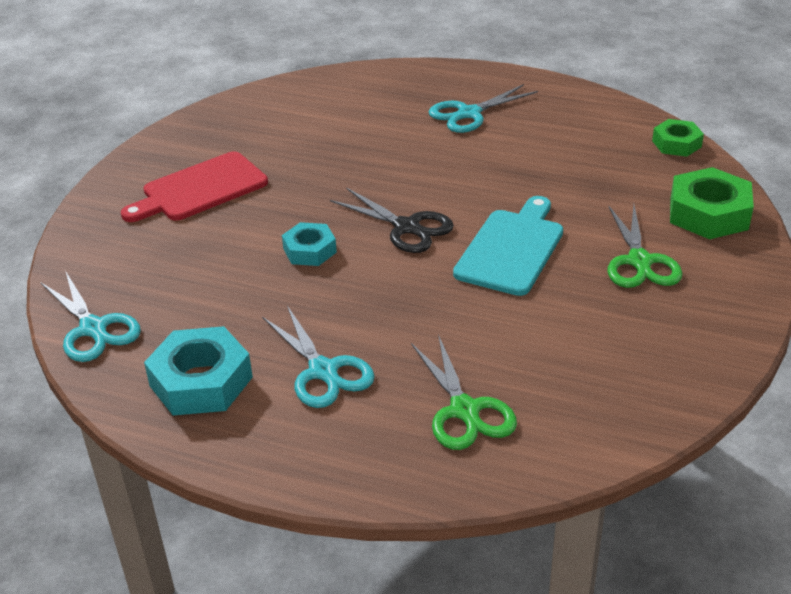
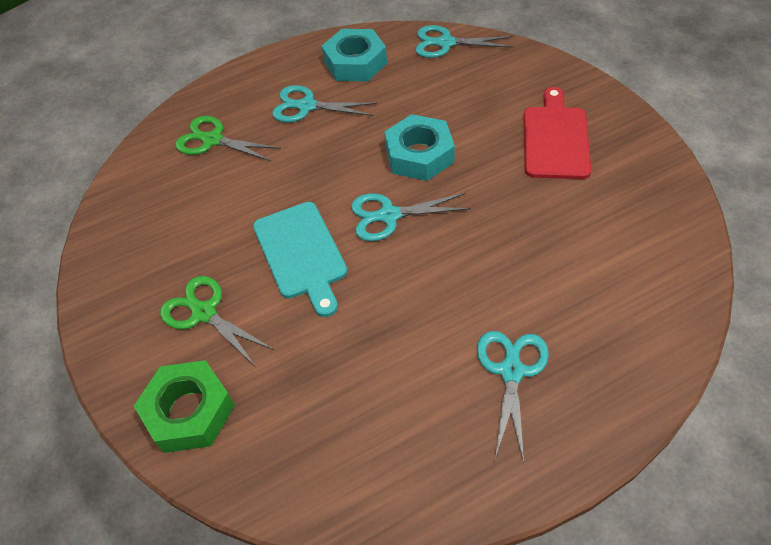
camera: 135 degrees right, 15 degrees up
turquoise nut [282,222,337,266] -> turquoise nut [384,114,455,181], size x1.64
black scissors [330,188,454,253] -> turquoise scissors [351,193,471,241]
green nut [652,119,704,157] -> none

